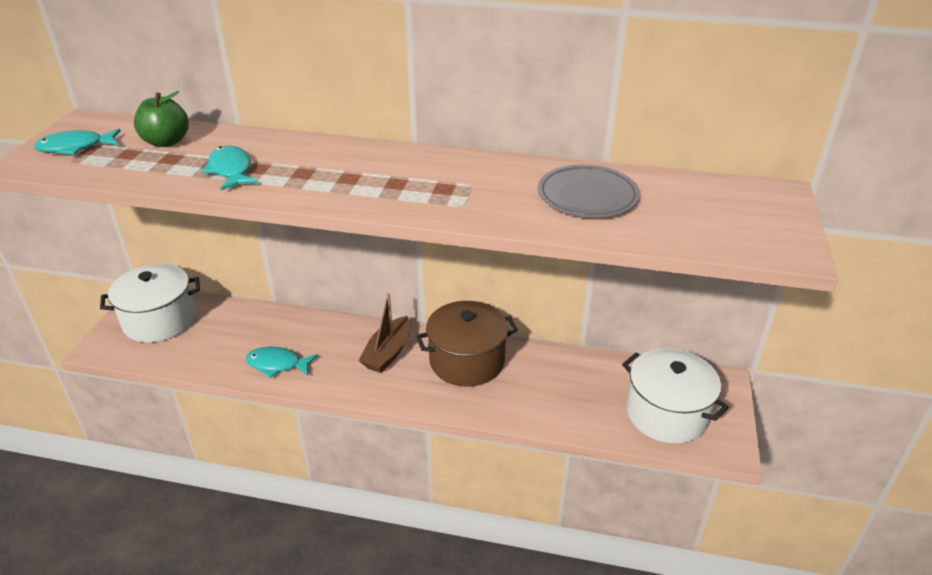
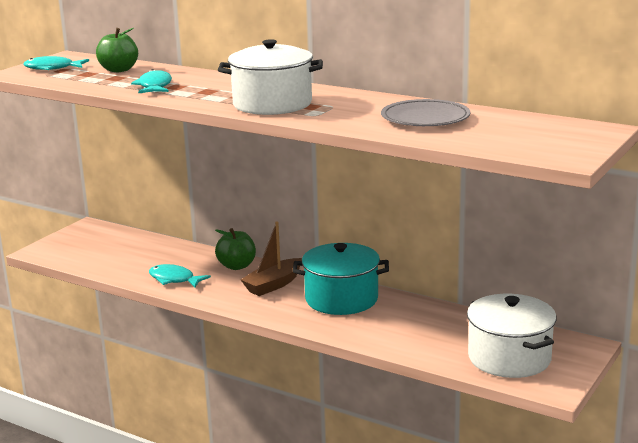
camera: 20 degrees right, 15 degrees down
white pot [100,264,200,343] -> white pot moved to [218,39,323,115]
brown pot [416,301,518,386] -> turquoise pot [293,243,389,315]
none -> green apple [215,228,256,270]

